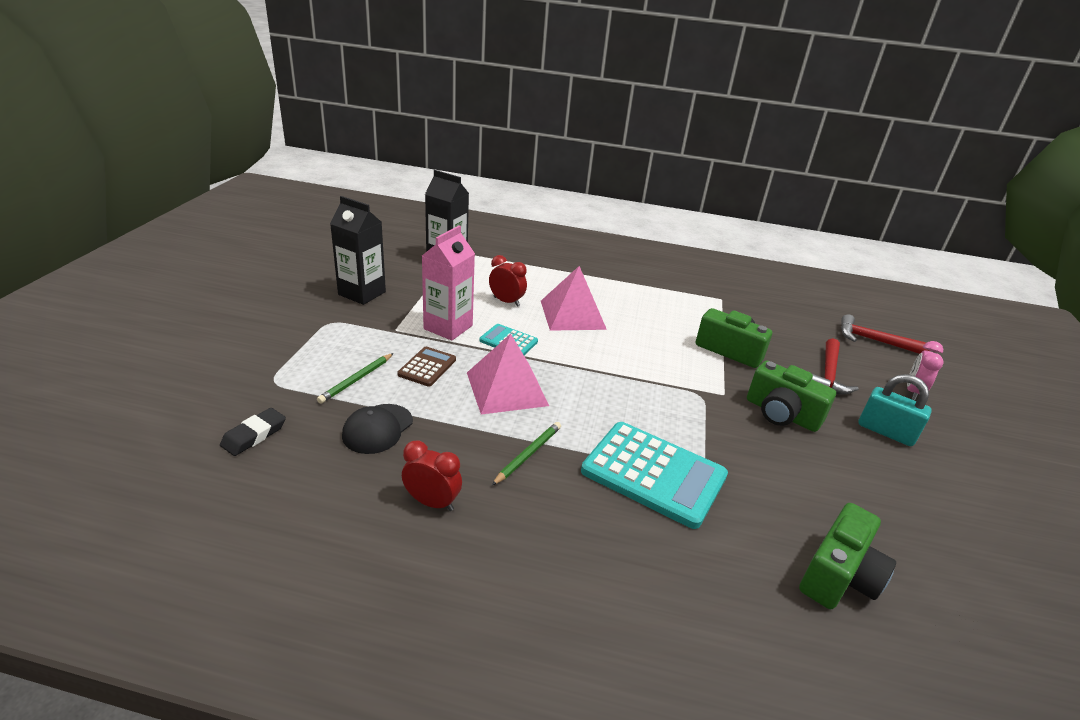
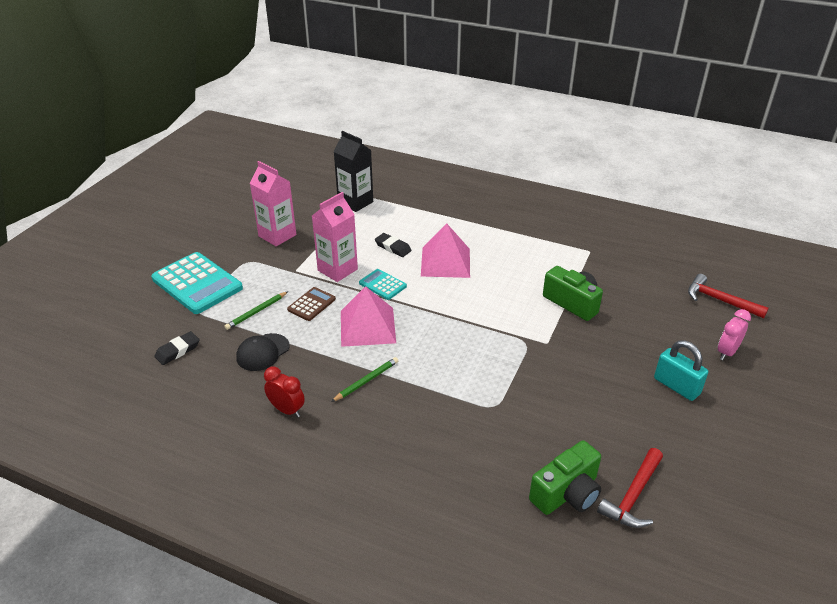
camera: 15 degrees right, 5 degrees up
black carton [330,196,386,305] -> pink carton [250,161,297,246]
red clock [489,255,527,307] -> black eraser [375,233,412,257]
turquoise calculator [581,422,728,529] -> turquoise calculator moved to [151,252,243,314]
green camera [747,360,836,432] -> none
red hammer [812,338,859,395] -> red hammer moved to [597,448,663,528]

